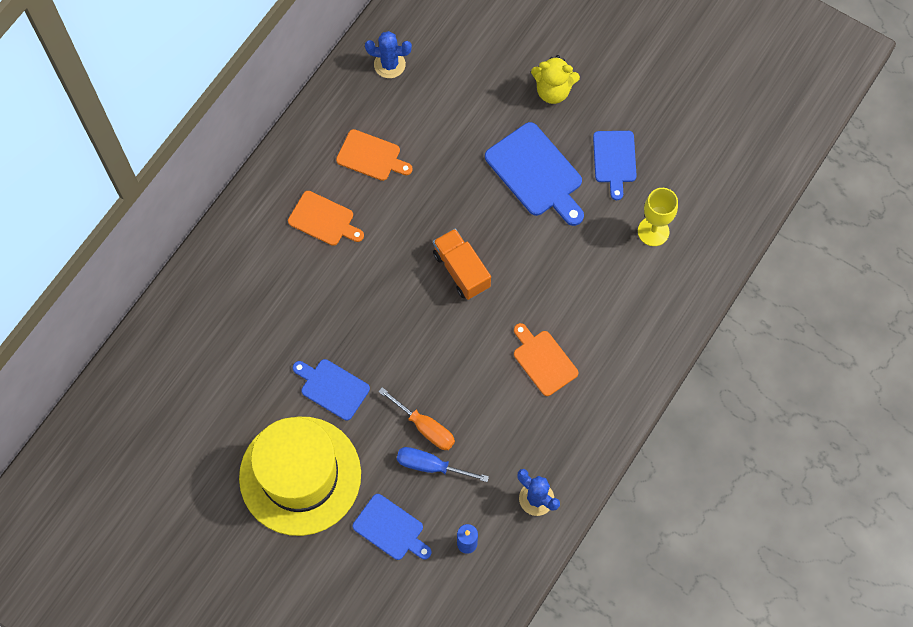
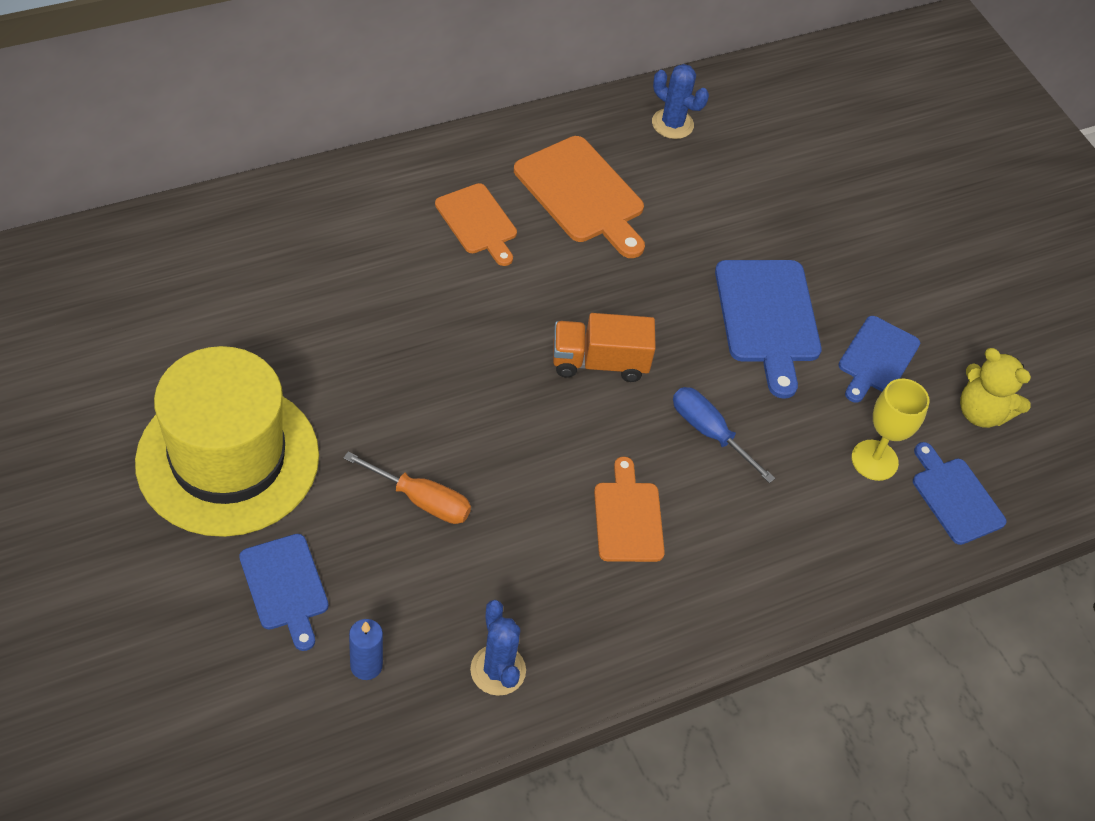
camera: 25 degrees right, 15 degrees down
blue cutting board [293,359,370,421] -> blue cutting board moved to [913,442,1006,545]
orange cutting board [336,129,413,181] -> orange cutting board [514,136,645,258], size x1.56
orange screwdriver [378,387,455,450] -> orange screwdriver turned 45 degrees counterclockwise [344,451,471,524]
blue screwdriver [397,447,489,482] -> blue screwdriver moved to [673,387,775,483]
orange truck [433,228,491,300] -> orange truck turned 90 degrees counterclockwise [553,313,656,382]
yellow teddy bear [531,55,580,104] -> yellow teddy bear moved to [960,348,1031,428]

